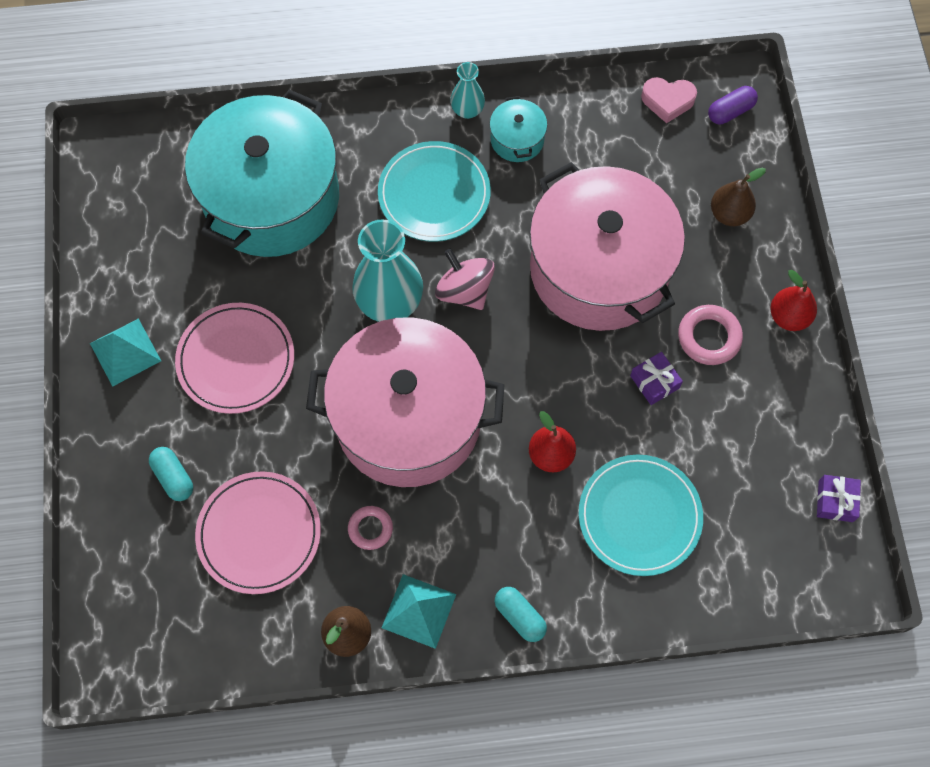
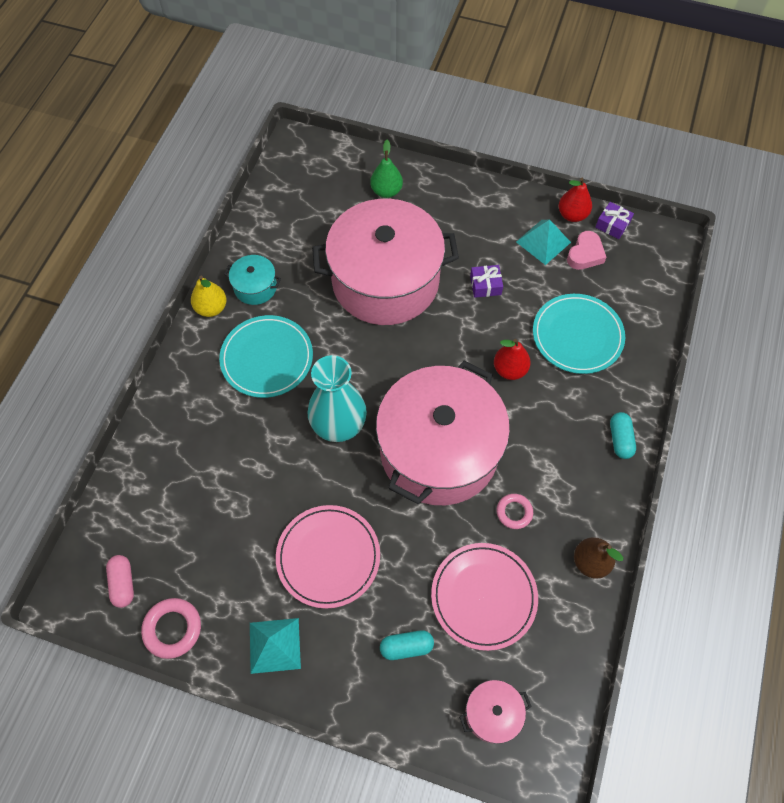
camera: 65 degrees left, 5 degrees down
turquoise pot [185,90,339,257] -> none
turquoise pyramid [382,574,456,649] -> turquoise pyramid moved to [516,220,571,265]
pink spinning top [435,249,495,310] -> none
turquoise vase [450,62,485,119] -> yellow pear [191,276,226,317]
turquoise capsule [495,587,547,642] -> turquoise capsule turned 75 degrees counterclockwise [610,412,636,459]
pink heart [641,77,697,123] -> pink heart moved to [567,231,606,270]
pink ring [678,305,743,365] -> pink ring moved to [141,598,201,659]
purple capsule [708,86,758,124] -> none
brown pear [711,167,766,226] -> green pear [370,140,403,198]
red pear [770,270,817,331] -> red pear moved to [559,178,592,222]
none -> pink capsule [106,555,134,608]
none -> pink pot [459,680,532,744]

